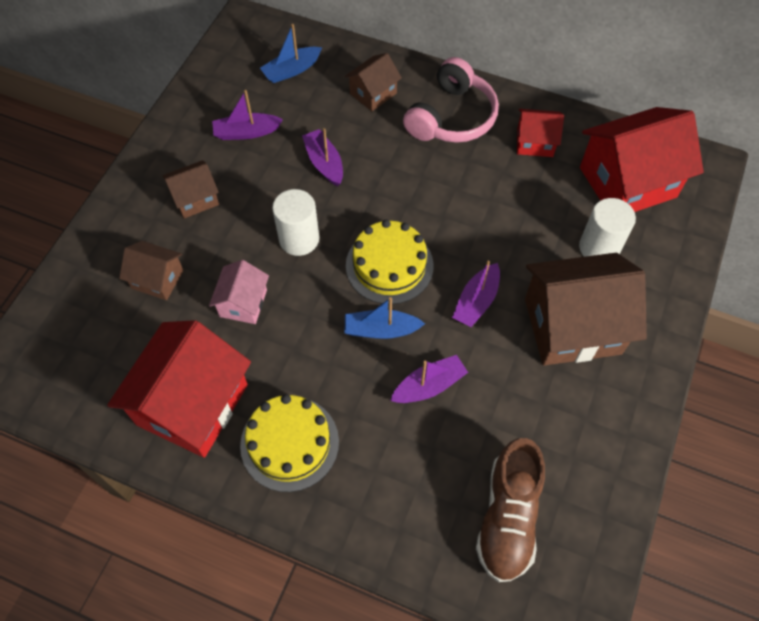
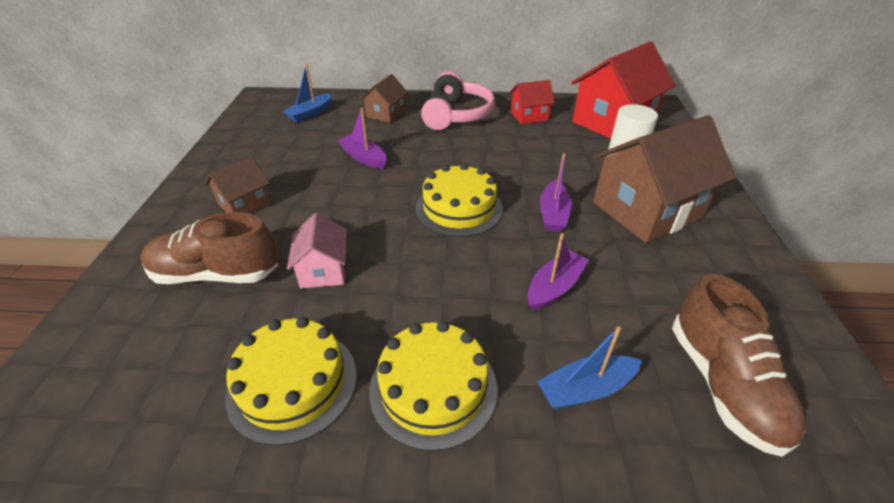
camera: 20 degrees left, 20 degrees down
red house [107,320,251,458] -> yellow cake [225,317,357,445]
brown house [119,241,183,300] -> brown shoe [140,212,279,284]
purple boat [212,90,283,140] -> none
white cylinder [272,189,319,256] -> none
blue boat [344,297,425,339] -> blue boat moved to [537,326,642,409]

